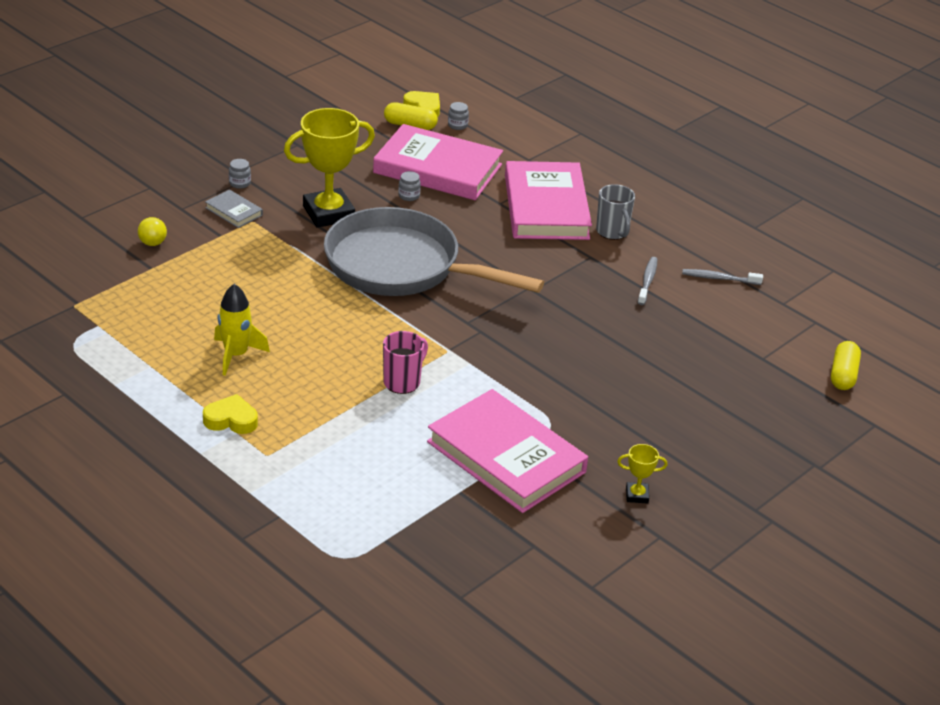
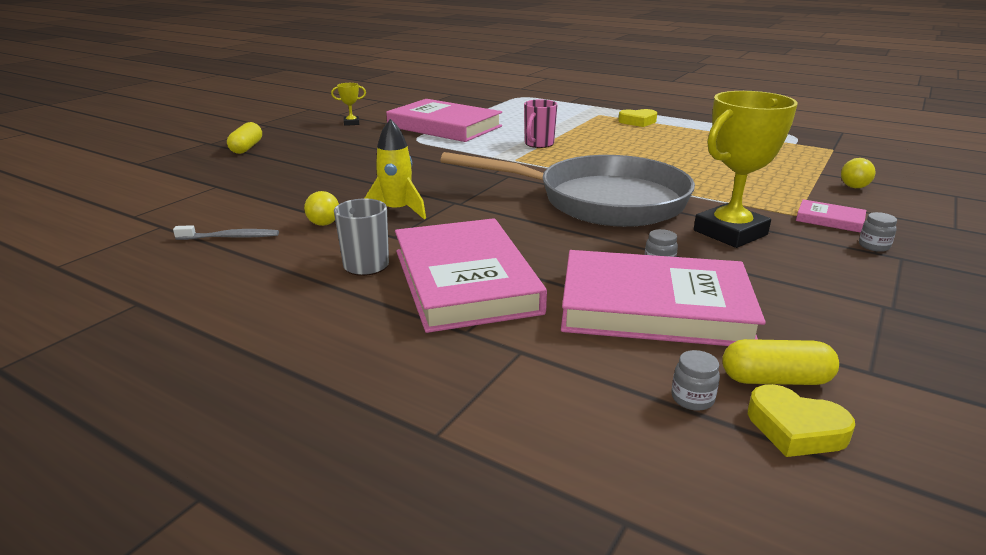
camera: 170 degrees right, 10 degrees down
grey book [205,189,263,228] -> pink book [796,199,866,233]
yellow rocket [214,284,270,376] -> yellow rocket moved to [364,119,426,219]
grey toothbrush [638,257,657,305] -> yellow ball [304,191,339,226]
yellow capsule [831,341,861,390] -> yellow capsule moved to [227,122,262,154]

